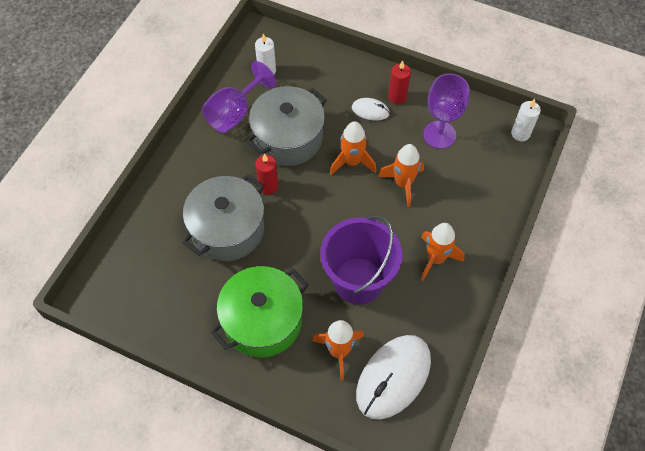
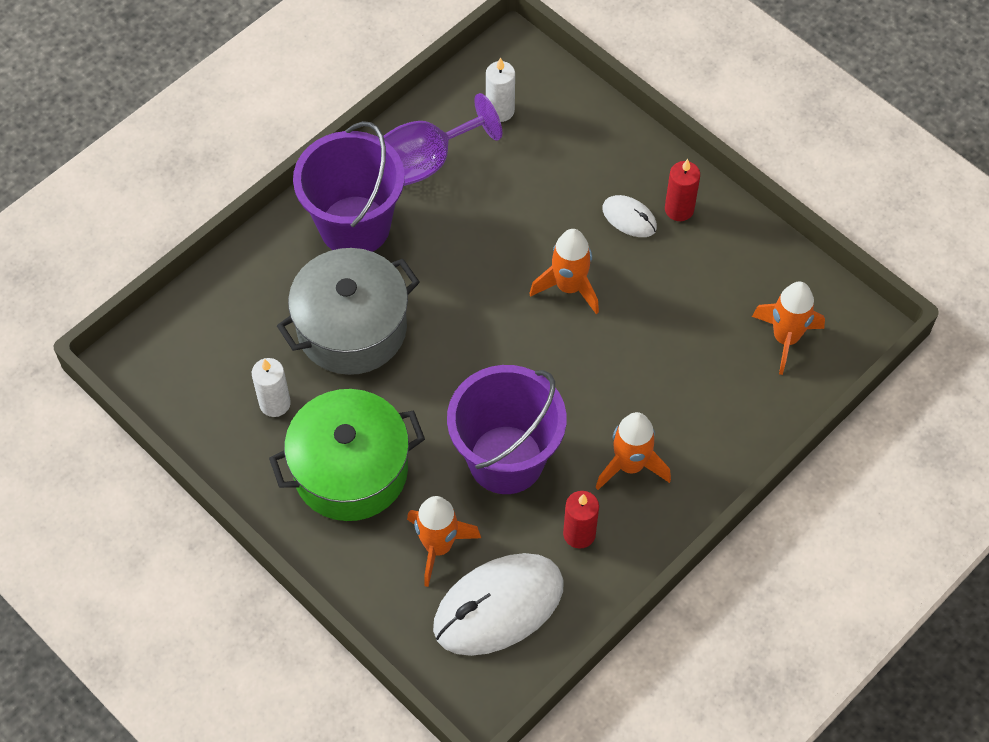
camera: 20 degrees right, 0 degrees up
grey pot [246,86,327,166] -> none
red candle [255,154,278,195] -> red candle moved to [563,491,599,549]
orange rocket [378,144,424,207] -> orange rocket moved to [752,281,825,375]
purple goblet [423,74,470,149] -> none
white candle [511,99,541,141] -> white candle moved to [252,358,291,417]
none -> purple bucket [293,121,405,252]

